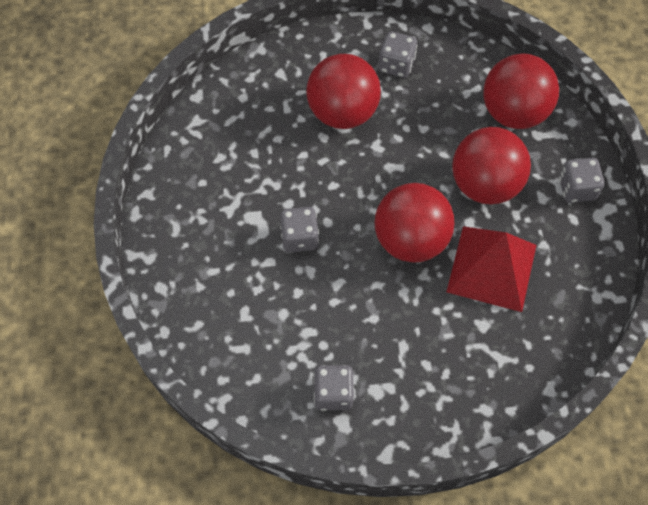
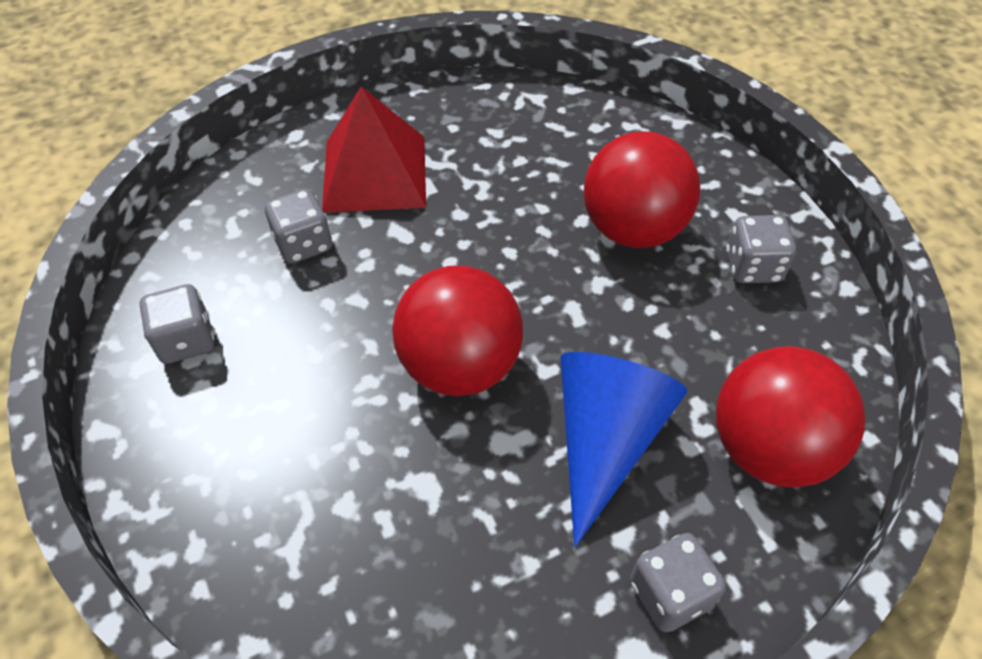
camera: 70 degrees right, 10 degrees down
grey dice [280,207,319,253] -> grey dice moved to [265,189,332,264]
red pyramid [446,226,536,312] -> red pyramid moved to [322,86,426,213]
red ball [452,127,531,204] -> blue cone [560,352,688,547]

